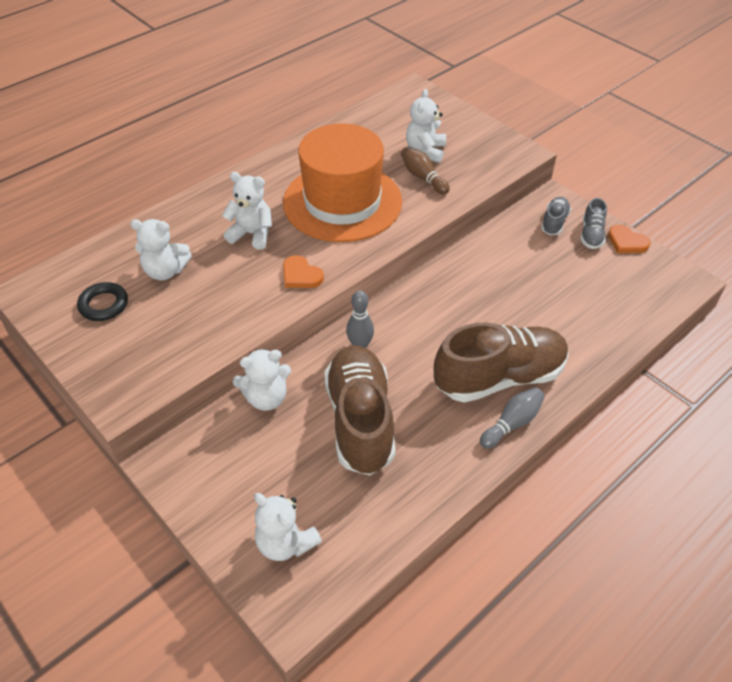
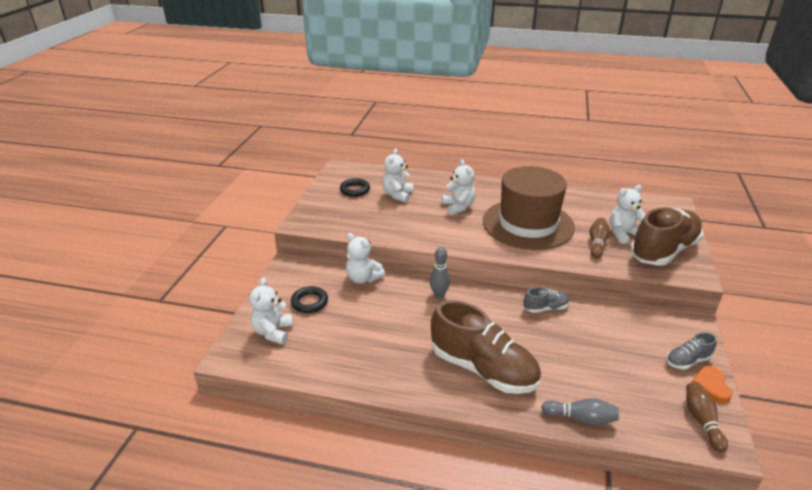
camera: 55 degrees right, 15 degrees down
white teddy bear [130,219,192,280] -> white teddy bear turned 45 degrees clockwise [382,149,413,203]
orange hat [283,123,402,242] -> brown hat [483,166,575,250]
orange heart [283,255,324,288] -> none
brown shoe [324,345,395,475] -> brown shoe moved to [630,207,703,266]
grey bowling pin [480,387,545,449] -> grey bowling pin moved to [542,398,619,425]
grey shoe [541,197,571,235] -> grey shoe moved to [523,287,570,313]
none -> black ring [291,286,328,313]
none -> brown bowling pin [686,382,728,453]

